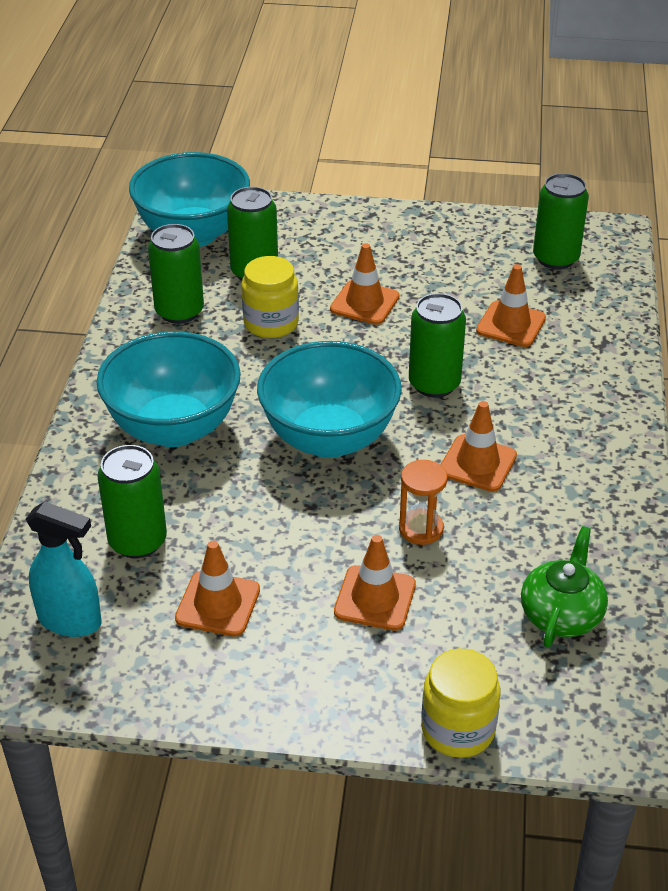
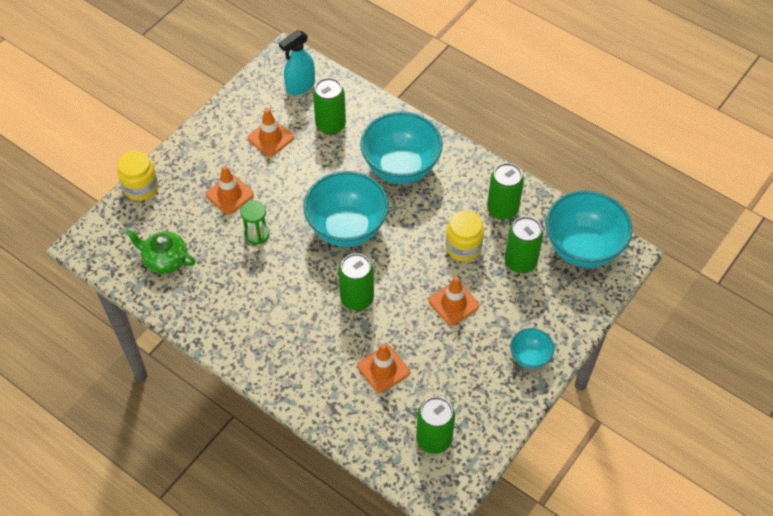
camera: 120 degrees right, 15 degrees up
orange hourglass [399,460,447,545] -> green hourglass [241,201,270,244]
orange traffic cone [440,401,517,492] -> none
green teapot [521,526,608,648] -> green teapot turned 150 degrees clockwise [126,229,195,274]
none -> turquoise bowl [510,328,554,369]

